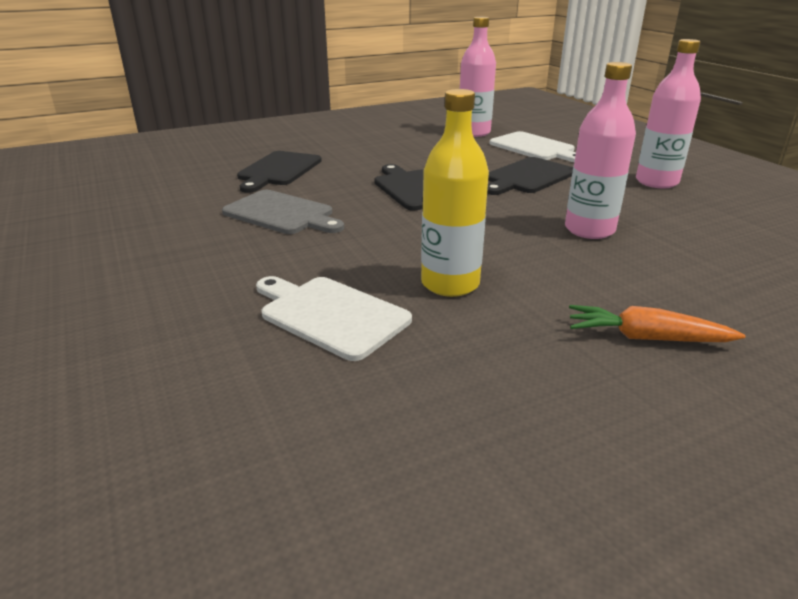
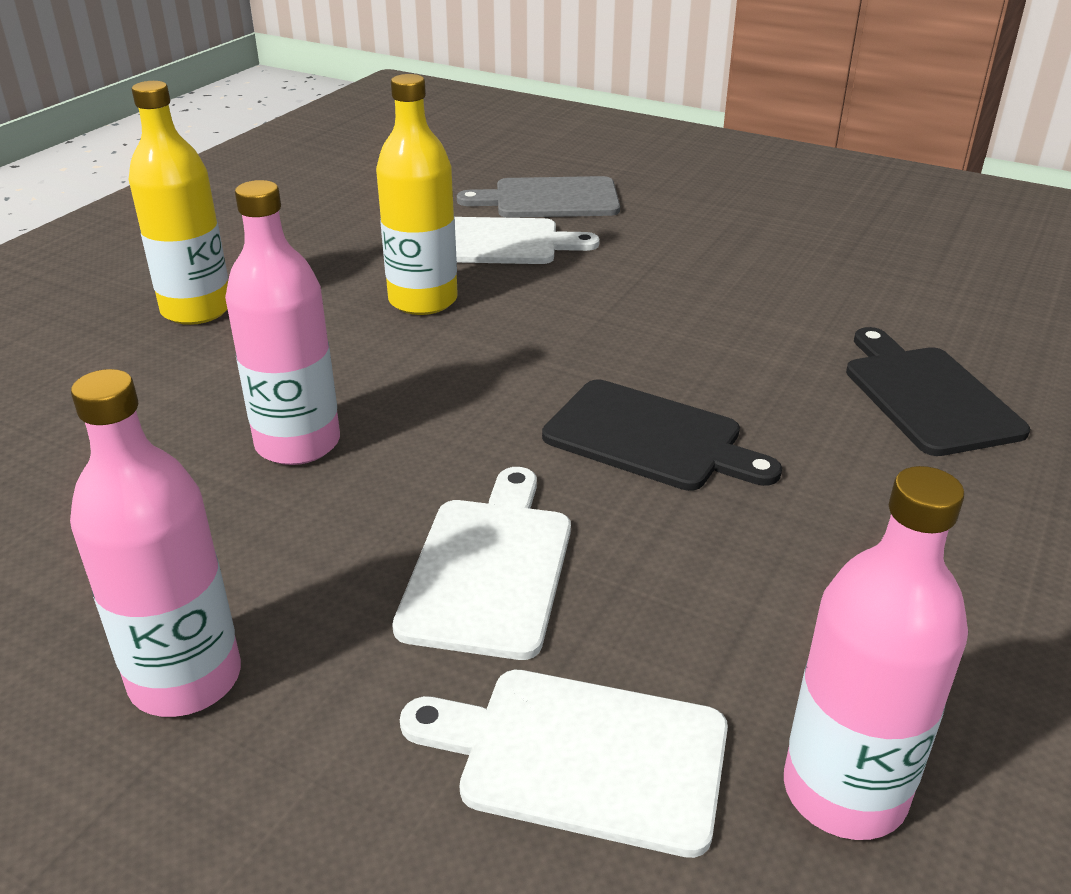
camera: 145 degrees right, 5 degrees up
grey cutting board [222,190,344,234] -> grey cutting board moved to [457,176,620,218]
black cutting board [487,157,573,195] -> white cutting board [392,467,571,660]
orange carrot [569,305,745,342] -> yellow bottle [129,81,228,325]

